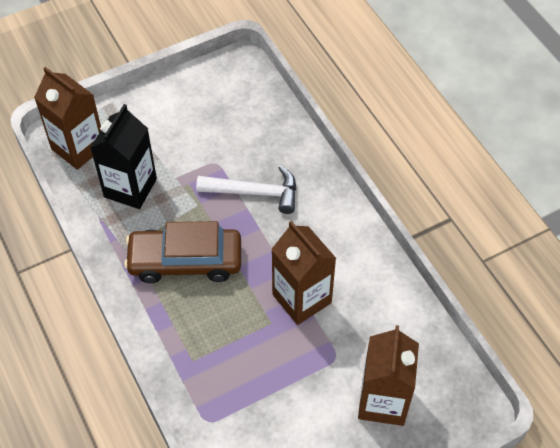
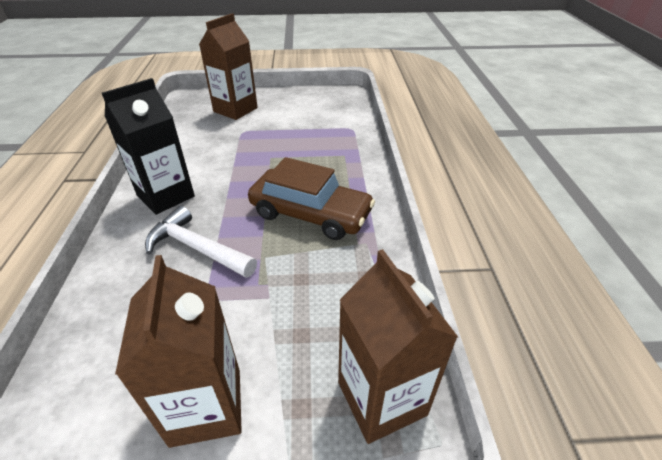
camera: 155 degrees left, 15 degrees down
black carton [90,104,157,209] -> black carton moved to [102,78,195,215]
brown carton [271,221,336,325] -> brown carton moved to [115,255,242,448]

